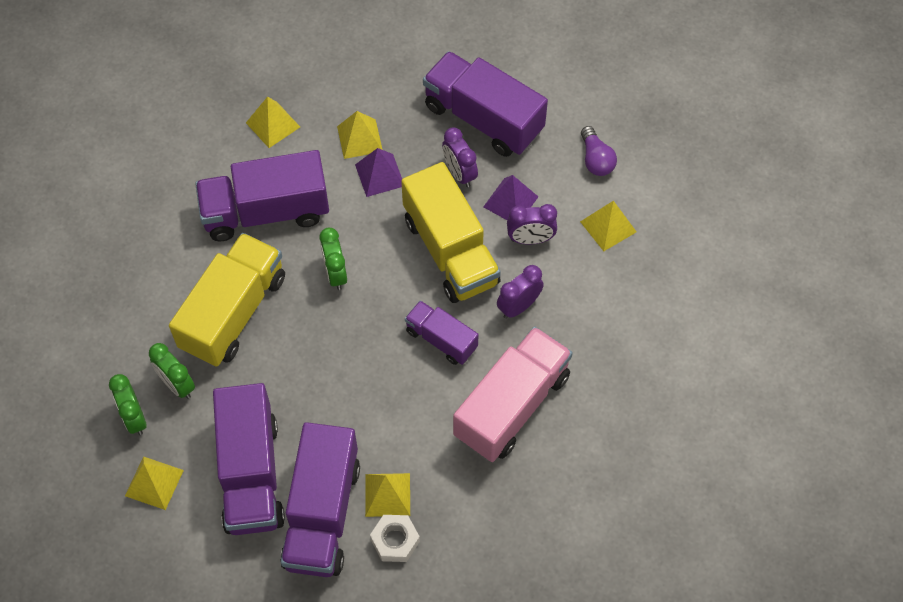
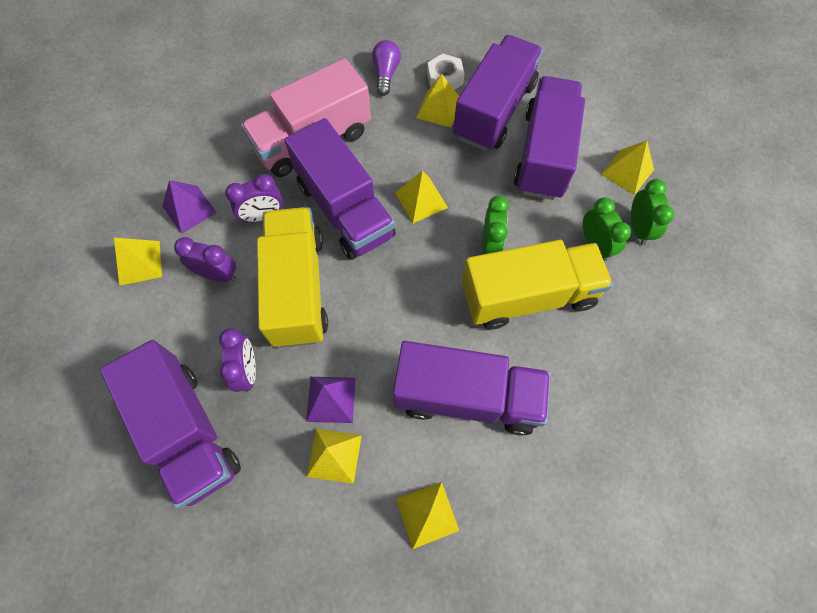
camera: 160 degrees left, 5 degrees up
yellow truck [169,233,285,367] -> yellow truck turned 150 degrees counterclockwise [462,240,613,329]
green clock [319,228,347,290] -> green clock moved to [482,195,509,254]
purple truck [405,300,479,365] -> purple truck [284,118,396,260], size x1.80
purple pyramid [483,175,538,220] -> purple pyramid moved to [162,180,217,234]
purple light bulb [581,126,617,176] -> purple light bulb moved to [372,40,401,96]
none -> yellow pyramid [395,171,448,223]

